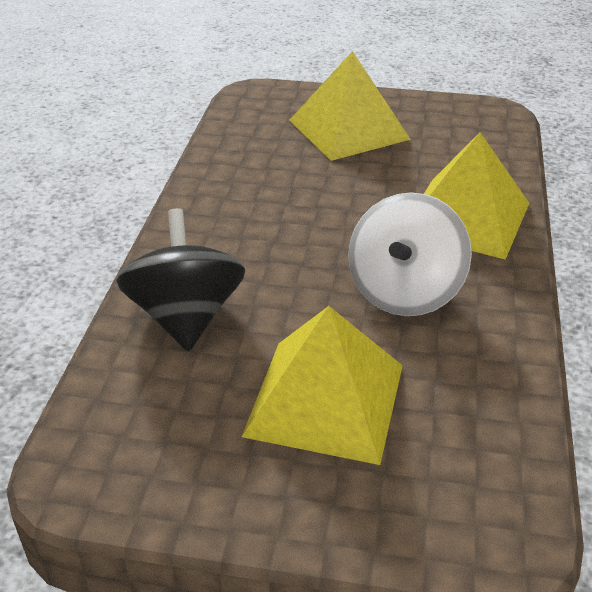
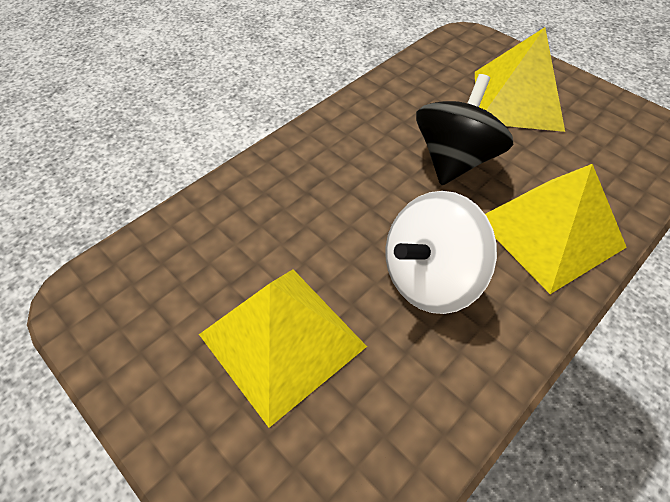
camera: 35 degrees right, 15 degrees up
black spinning top [117,208,245,351] -> black spinning top moved to [416,74,513,185]

